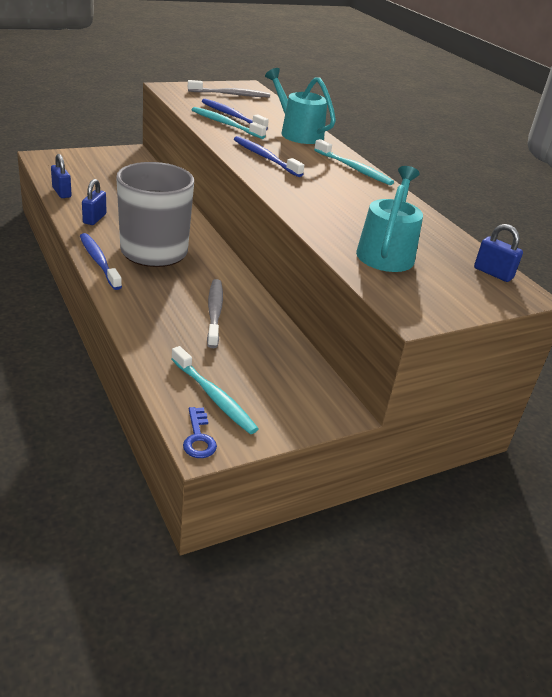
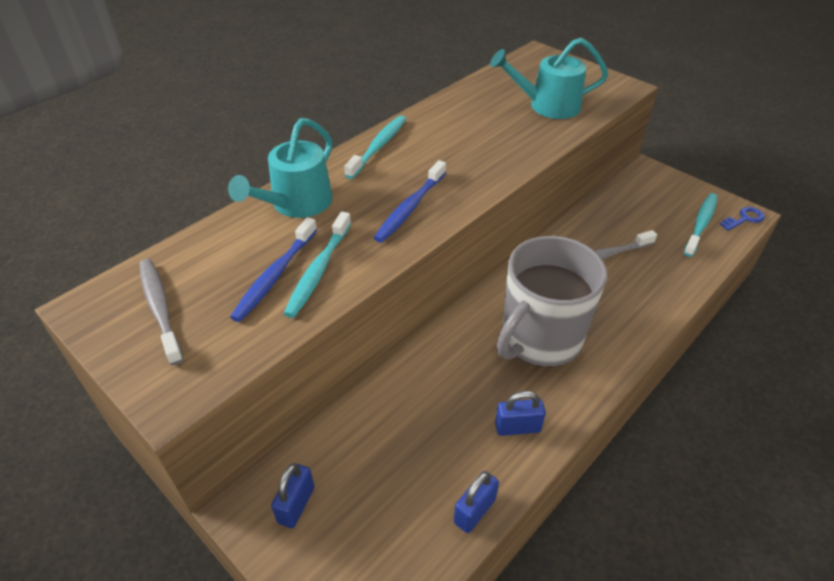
camera: 105 degrees left, 10 degrees up
blue toothbrush [80,233,122,290] -> none
blue padlock [474,224,523,282] -> blue padlock moved to [271,463,314,528]

